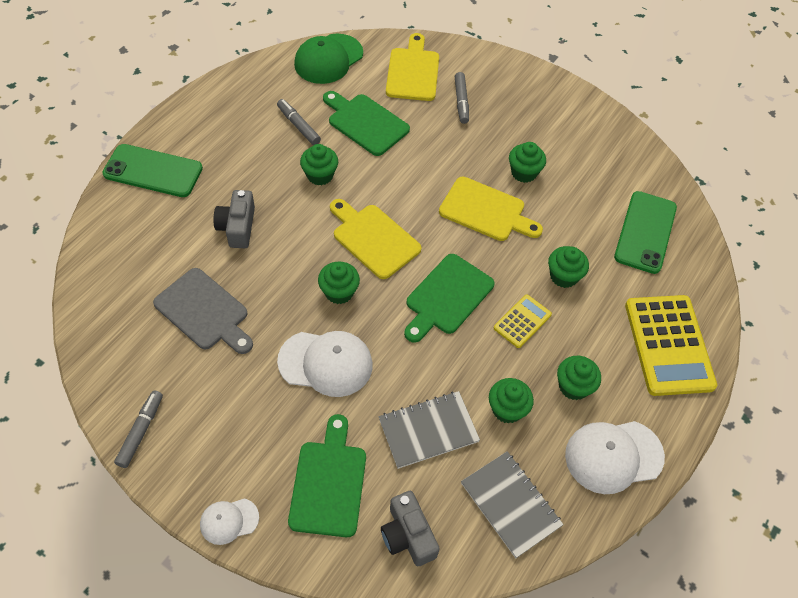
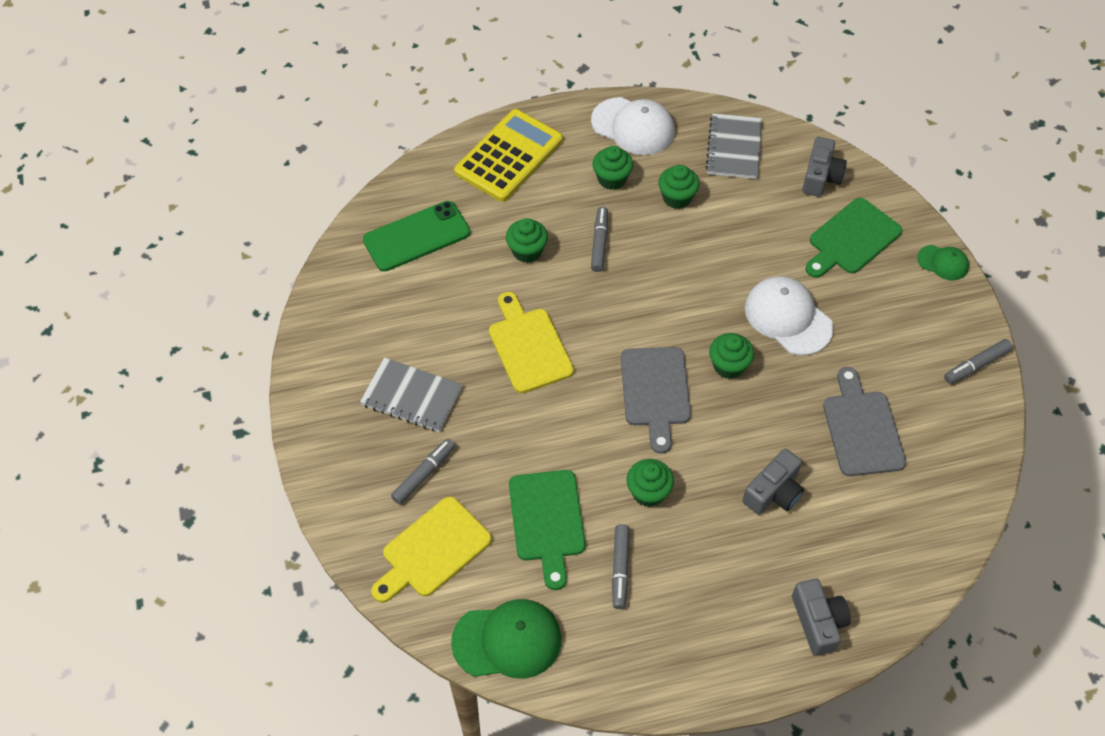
camera: 135 degrees left, 0 degrees up
green phone [102,144,203,197] -> grey camera [792,579,851,656]
white cap [200,498,259,545] -> green cap [917,245,969,280]
yellow cutting board [330,199,422,279] -> grey cutting board [621,347,691,454]
grey notebook [379,391,480,469] -> grey notebook moved to [360,358,463,432]
green cutting board [404,254,495,343] -> none
yellow calculator [494,294,552,348] -> grey marker [591,207,608,272]
green cupcake [509,142,546,183] -> none

